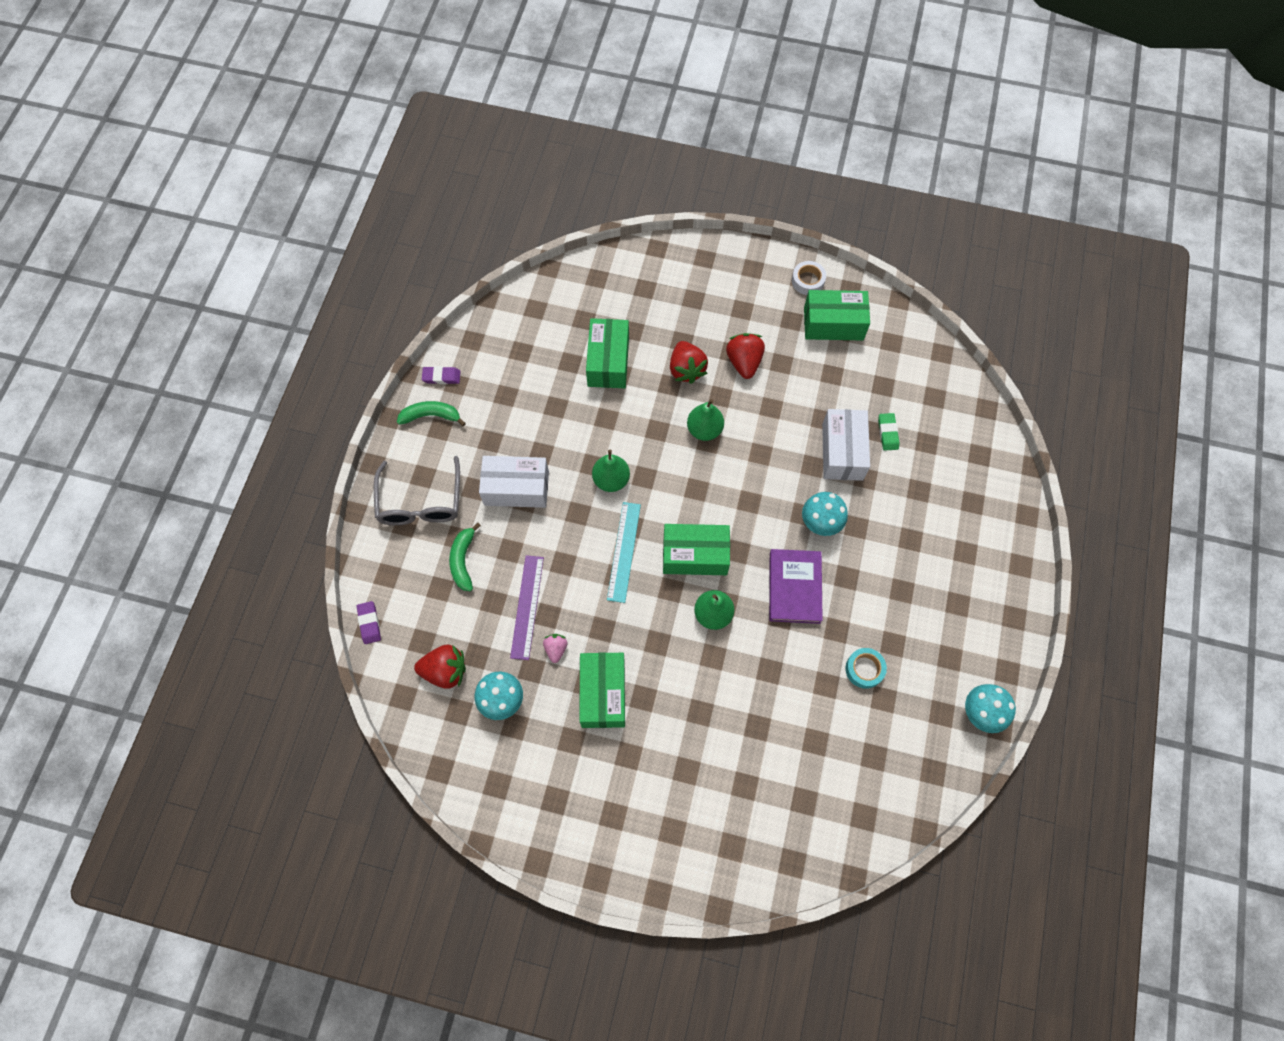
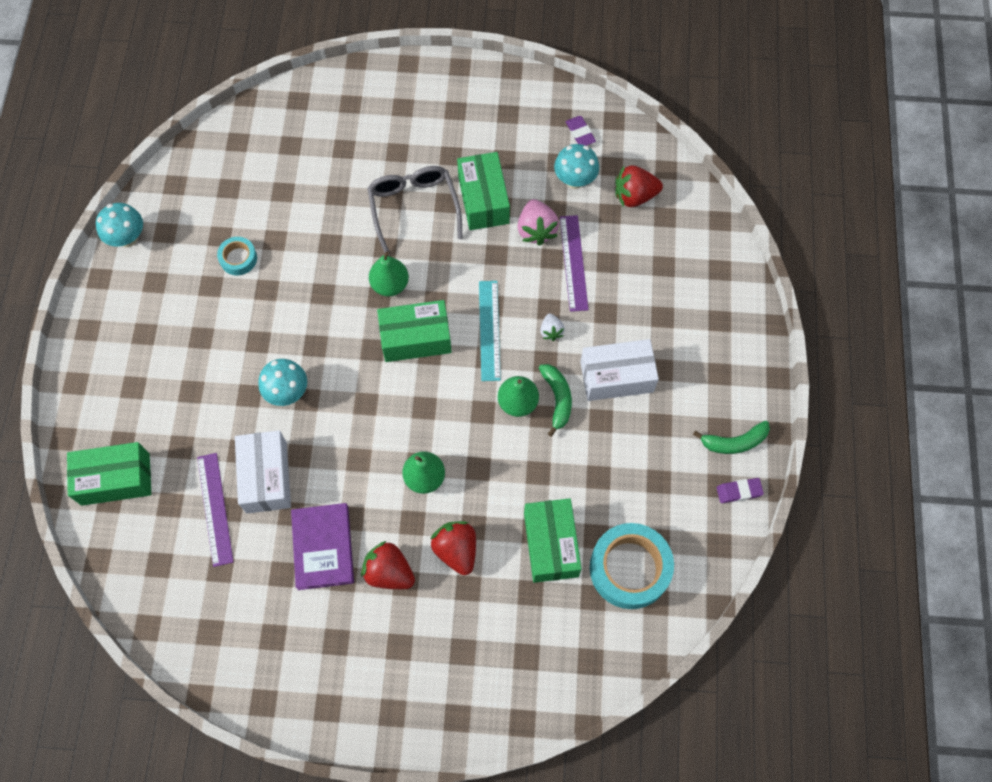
camera: 170 degrees right, 0 degrees up
purple eraser [357,601,381,644] -> purple eraser moved to [566,116,596,146]
grey glasses [374,456,460,525] -> grey glasses moved to [367,166,463,255]
green banana [449,523,481,591] -> green banana moved to [539,364,572,437]
pink strawberry [543,634,567,663] -> pink strawberry [518,199,559,246], size x1.75
red strawberry [726,333,765,379] -> red strawberry turned 135 degrees clockwise [361,541,415,589]
purple book [769,549,823,624] -> purple book moved to [291,503,354,590]
white tape [792,261,826,295] -> none
green box [804,290,870,340] -> green box moved to [67,442,151,506]
green eraser [878,413,900,451] -> purple ruler [197,453,234,567]
none -> white strawberry [540,313,565,341]
none -> turquoise tape [590,523,674,609]

